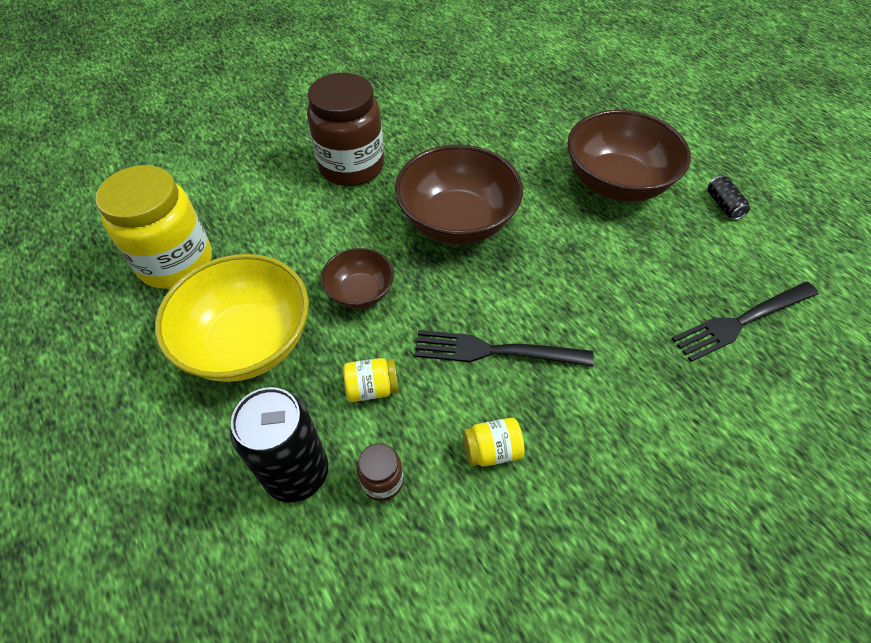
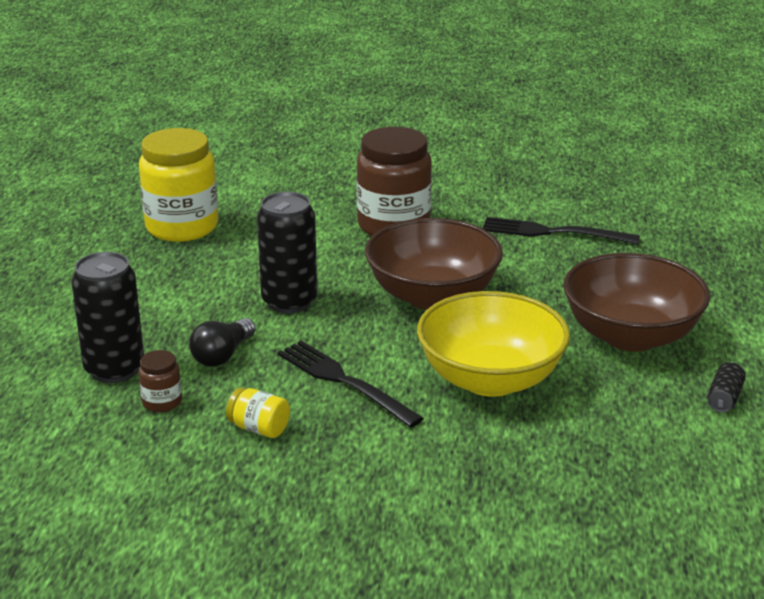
camera: 40 degrees right, 25 degrees down
yellow bowl [155,254,309,382] -> yellow bowl moved to [417,291,570,397]
brown bowl [321,248,394,309] -> black can [257,192,317,313]
yellow jar [343,358,399,402] -> black light bulb [189,318,255,367]
black fork [672,282,819,362] -> black fork moved to [483,217,640,244]

